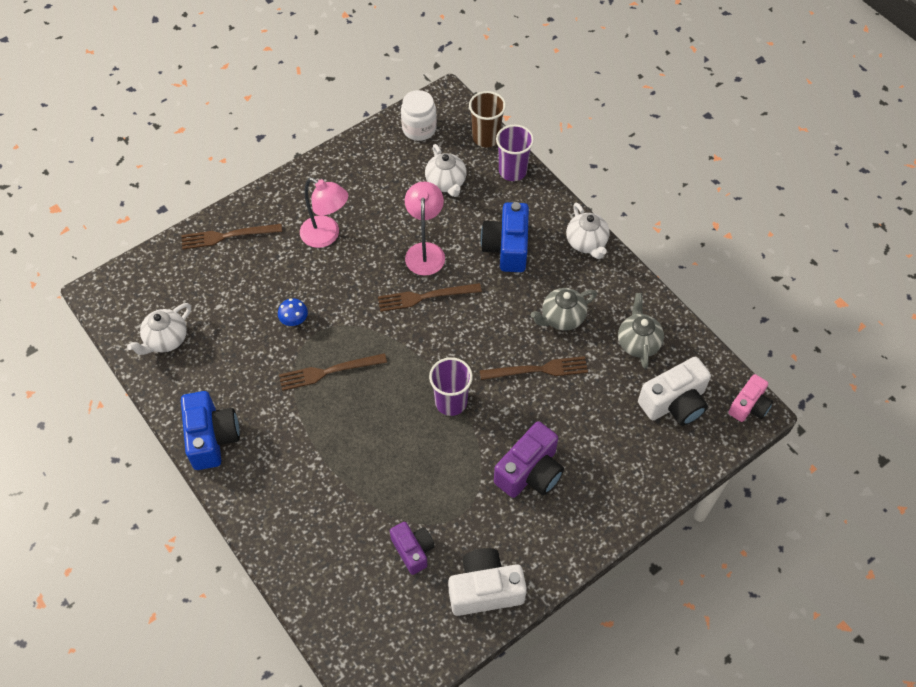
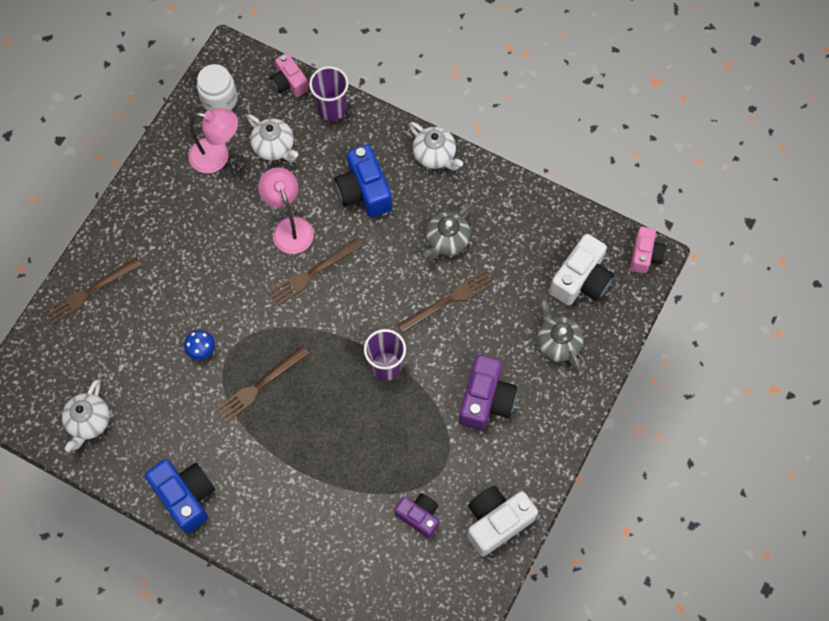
camera: 25 degrees left, 10 degrees up
pink lamp [300,177,348,248] -> pink lamp moved to [188,108,238,173]
brown cup [469,91,506,148] -> pink camera [270,53,309,97]
grey teapot [618,293,664,369] -> grey teapot moved to [537,299,583,371]

